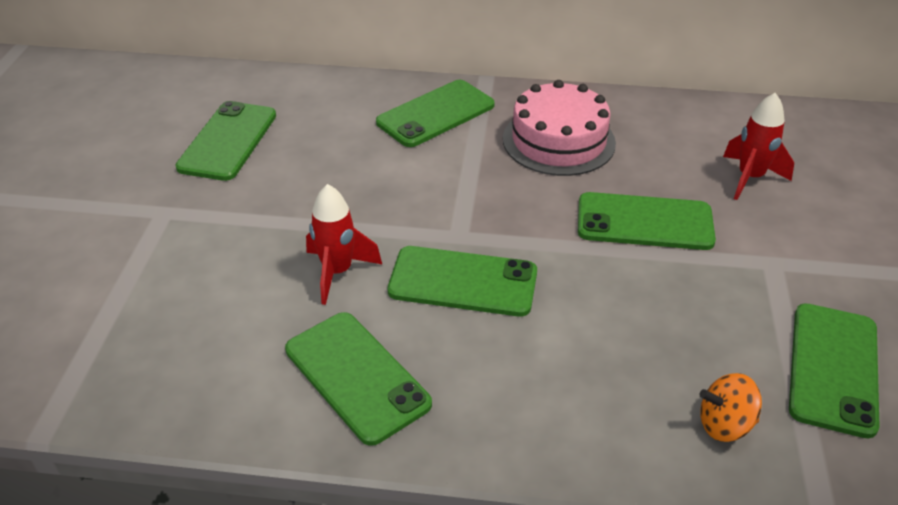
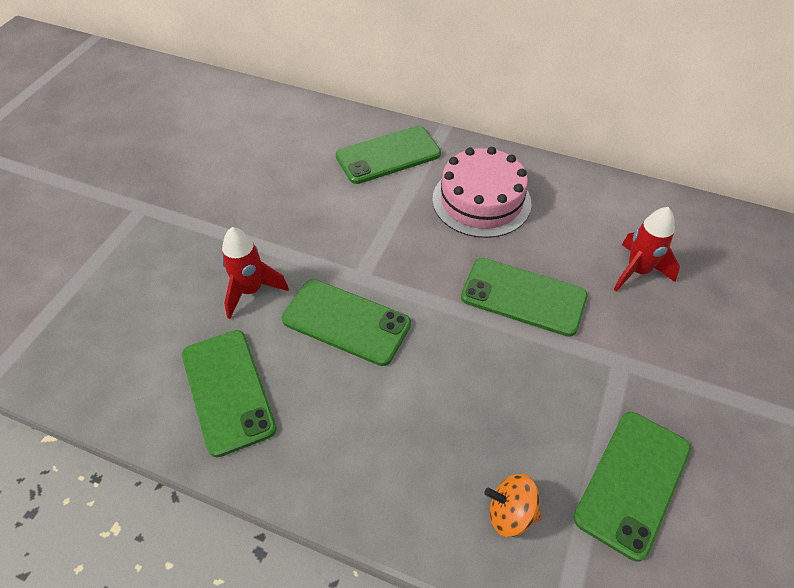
camera: 15 degrees right, 10 degrees up
green phone [175,101,276,181] -> none

